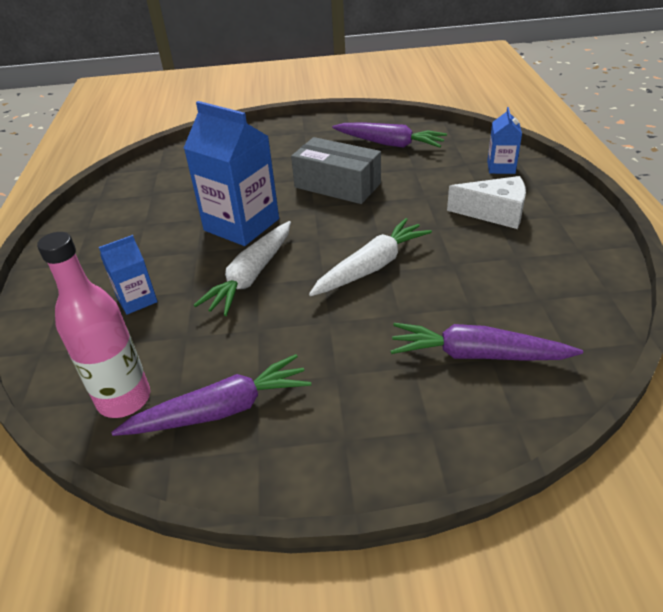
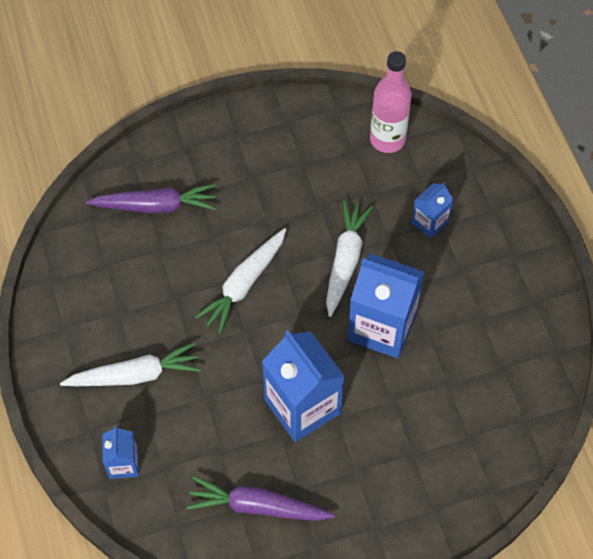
camera: 165 degrees right, 20 degrees up
purple carrot [111,354,311,436] -> none
grey box [291,137,381,204] -> blue carton [262,330,345,442]
white cheese [447,176,526,229] -> white carrot [60,342,201,386]

